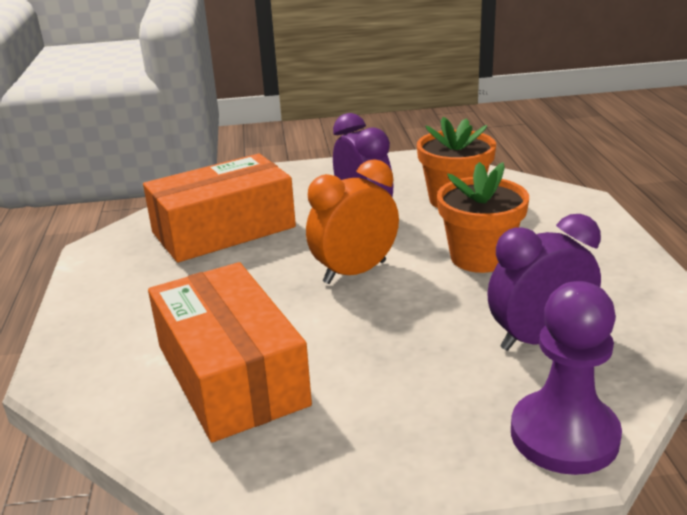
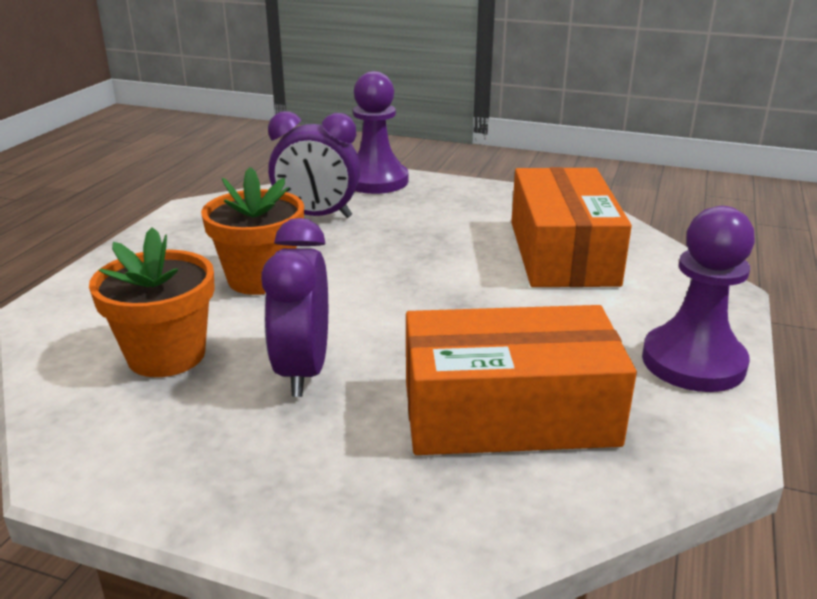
camera: 155 degrees left, 0 degrees up
orange clock [306,159,399,284] -> none
none -> purple pawn [642,206,755,392]

